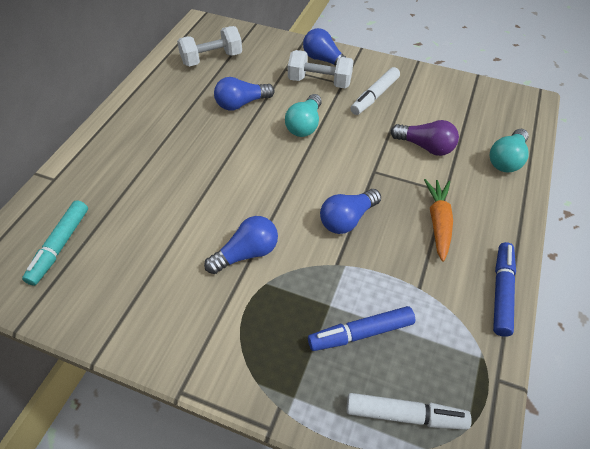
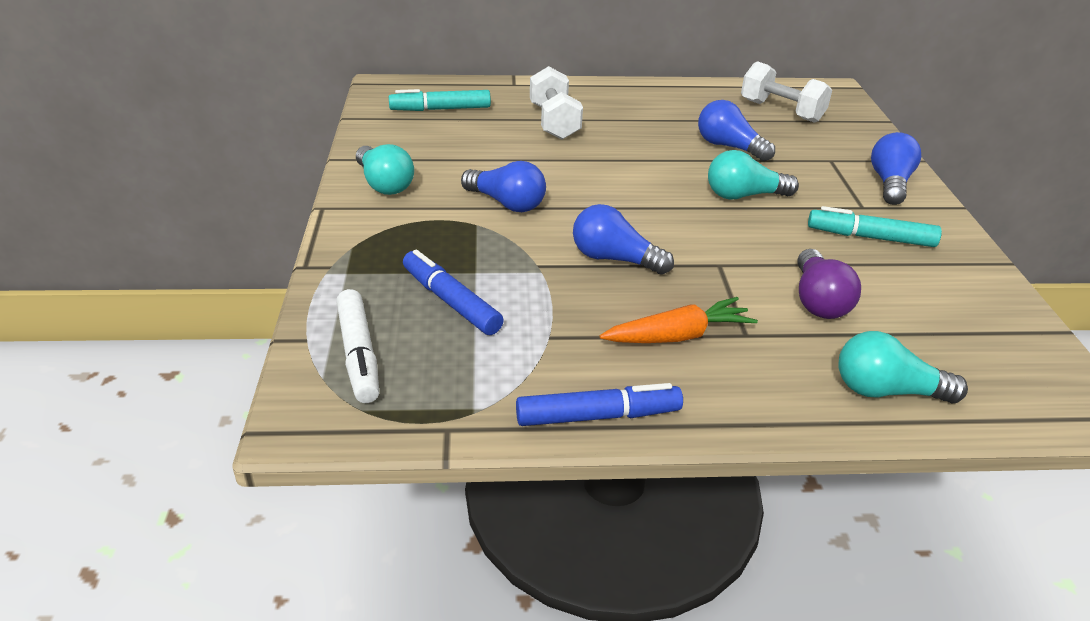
camera: 65 degrees right, 15 degrees down
white dumbbell [288,50,354,88] -> white dumbbell moved to [530,66,583,139]
white marker [351,67,400,115] -> turquoise marker [808,206,942,247]
none -> turquoise light bulb [356,144,414,195]

